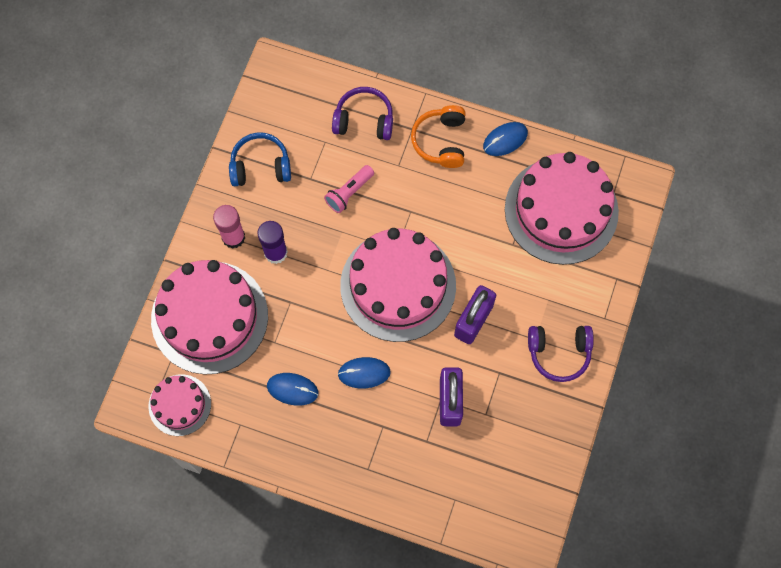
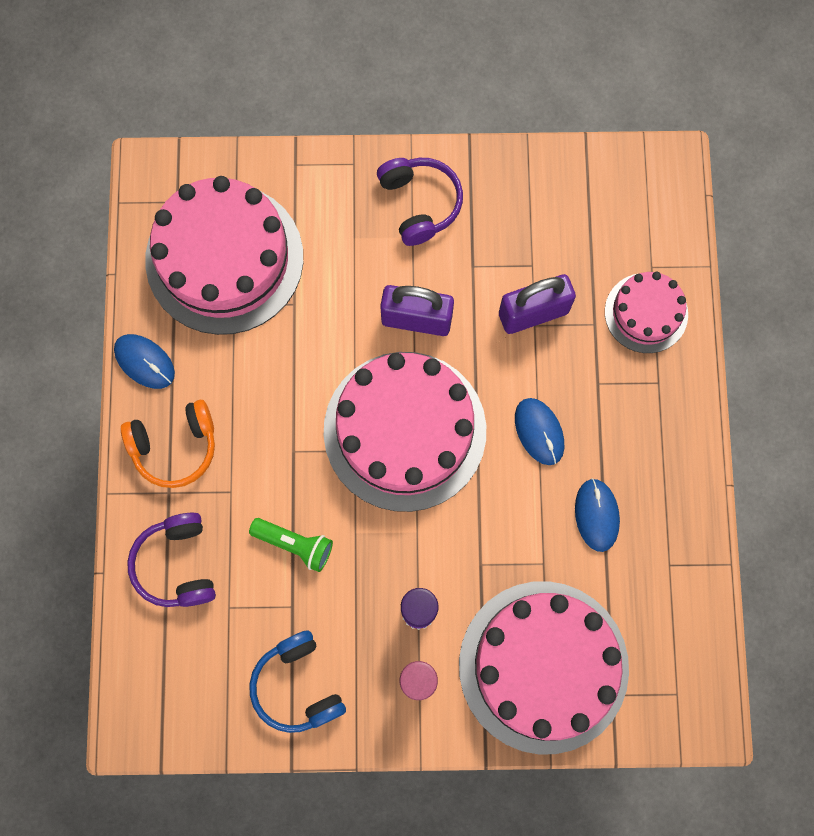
camera: 110 degrees left, 5 degrees up
pink cake [148,374,211,436] -> pink cake moved to [605,272,688,353]
pink flashlight [324,165,374,213] -> green flashlight [249,518,333,572]

